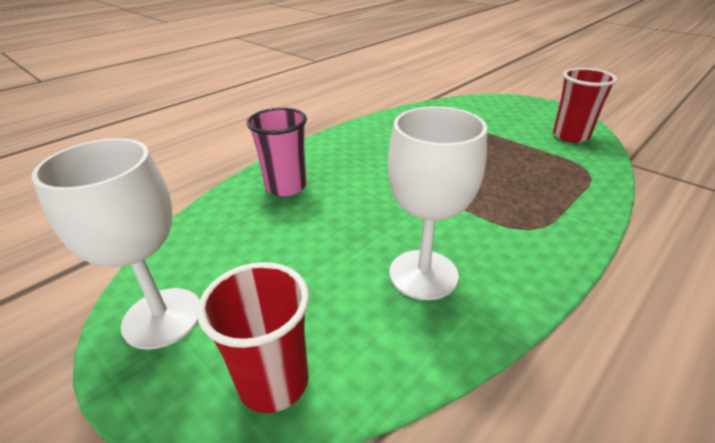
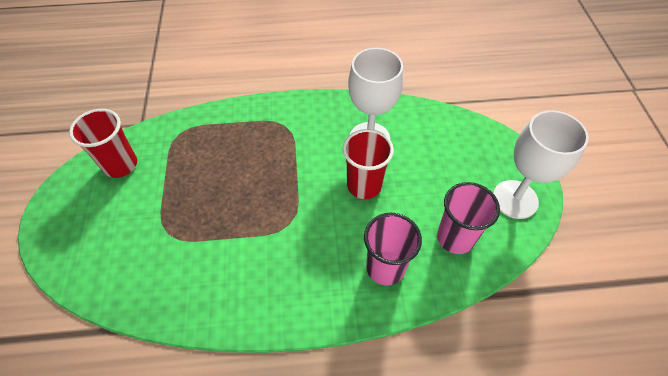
camera: 140 degrees left, 20 degrees up
red cup [197,262,309,413] -> red cup moved to [343,129,394,199]
none -> pink cup [437,182,500,254]

